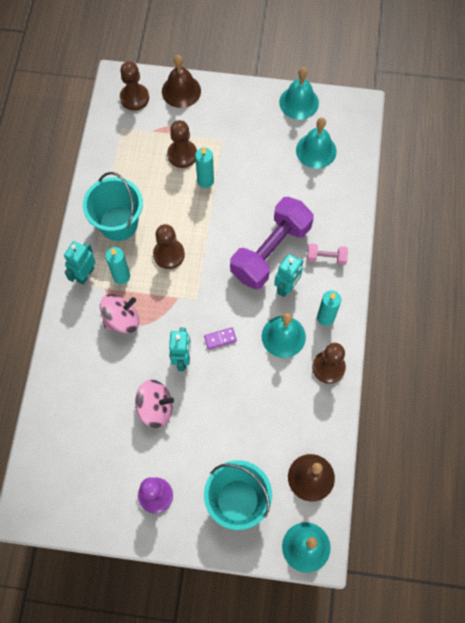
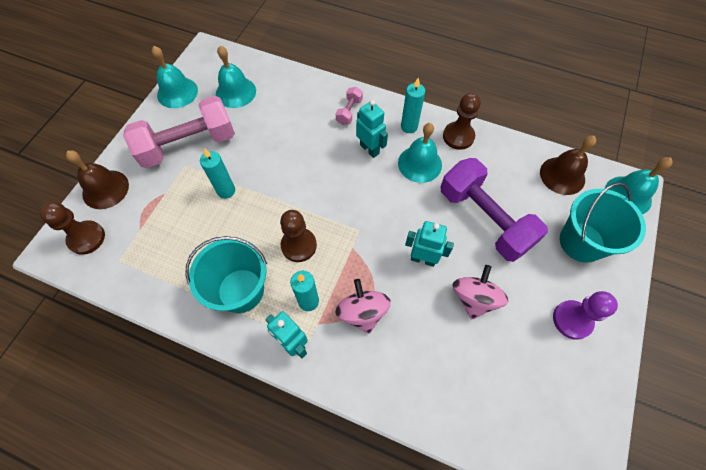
camera: 75 degrees left, 5 degrees down
brown pawn [167,120,197,168] -> none
purple domino [204,327,237,349] -> none
purple dumbbell [230,197,314,290] -> purple dumbbell moved to [441,158,548,262]
none -> pink dumbbell [123,96,235,168]

